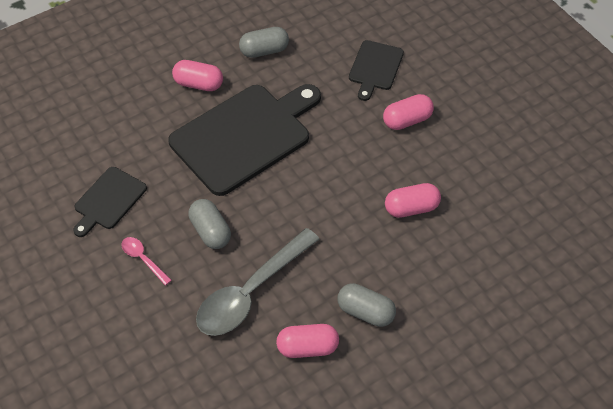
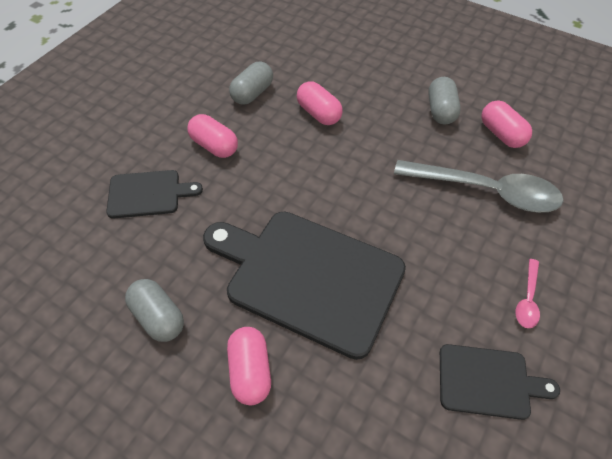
camera: 115 degrees left, 0 degrees up
grey capsule [189,199,231,249] -> grey capsule moved to [229,62,273,105]

